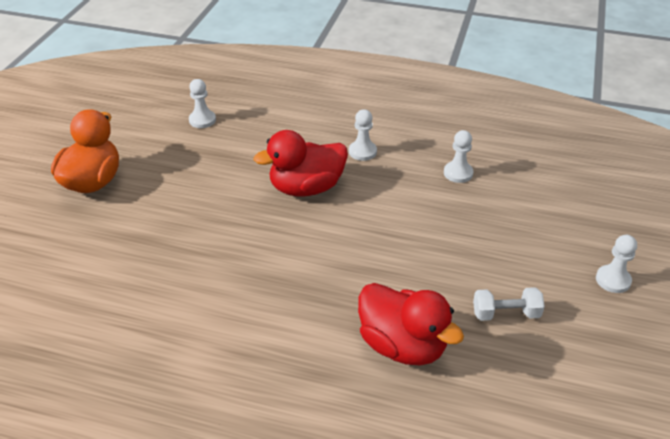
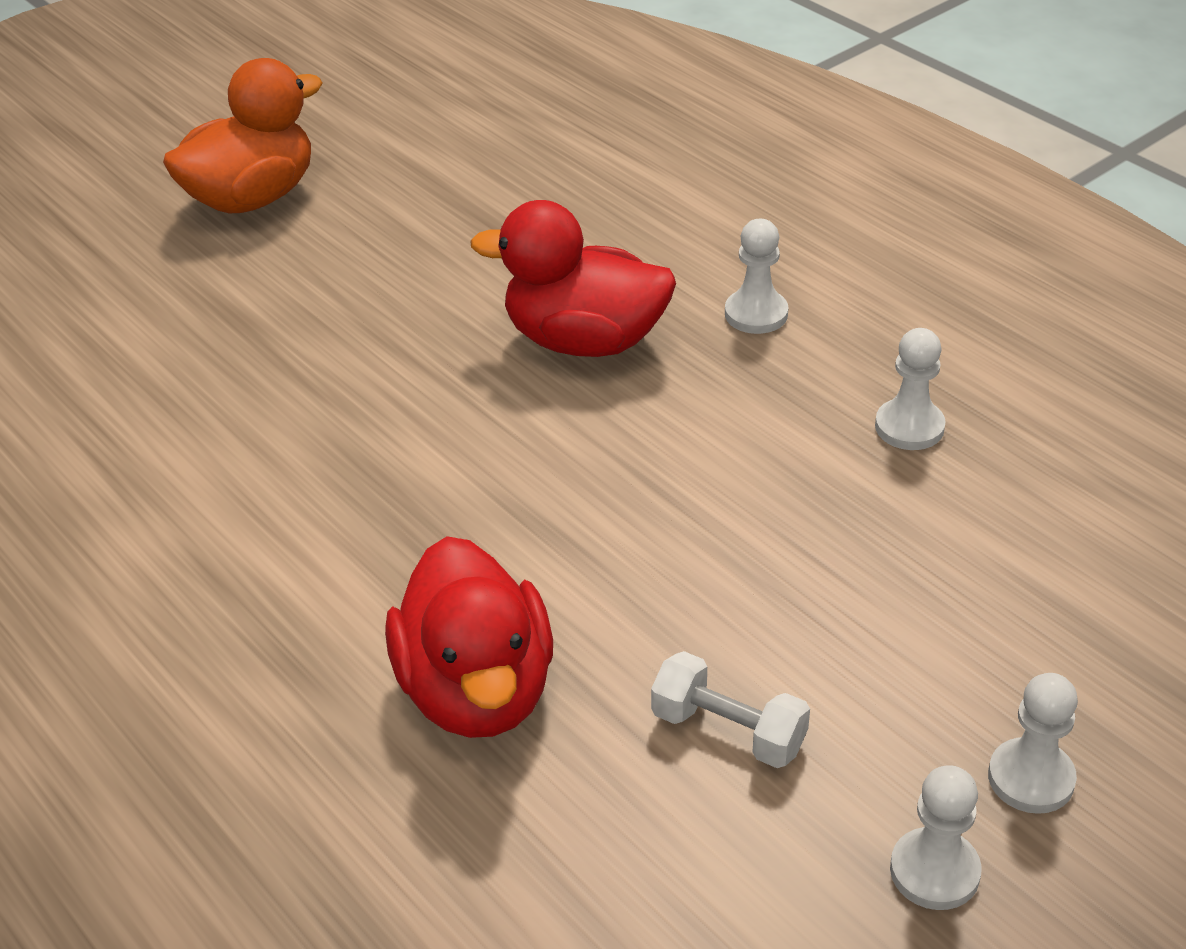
camera: 35 degrees right, 0 degrees up
white pawn [189,79,216,128] -> white pawn moved to [890,765,982,910]

